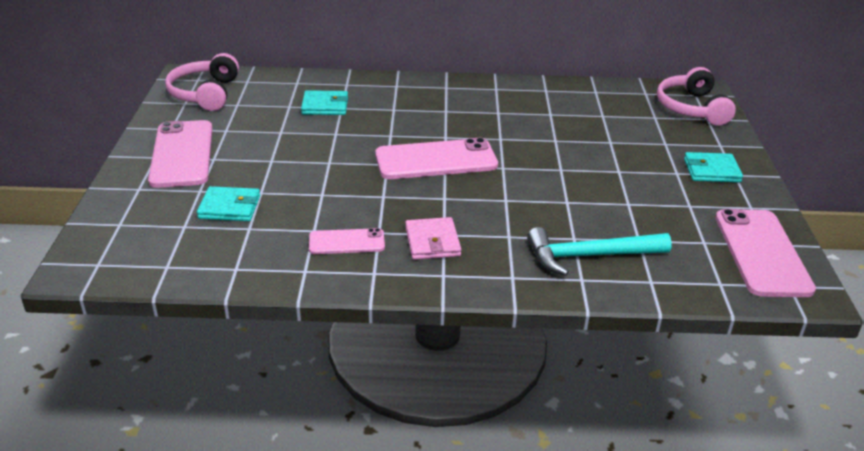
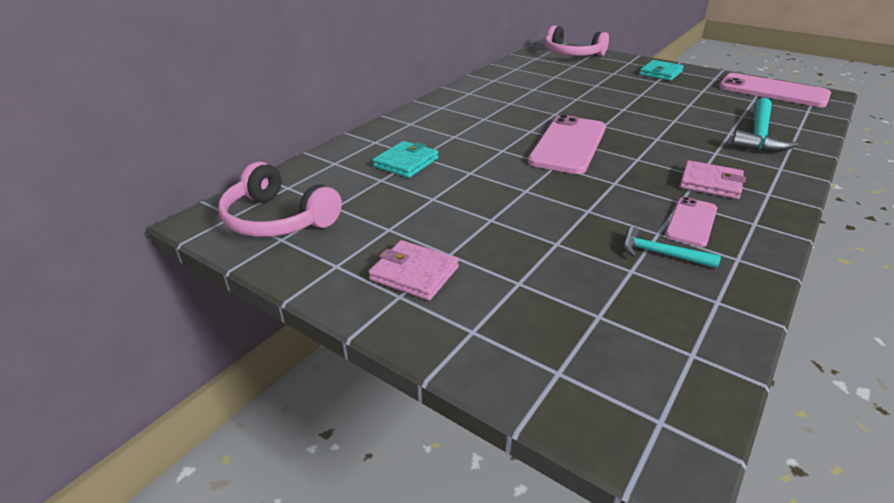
camera: 55 degrees left, 0 degrees up
pink phone [148,120,212,188] -> pink wallet [369,240,459,300]
turquoise wallet [197,186,260,221] -> none
none -> turquoise hammer [623,227,721,268]

